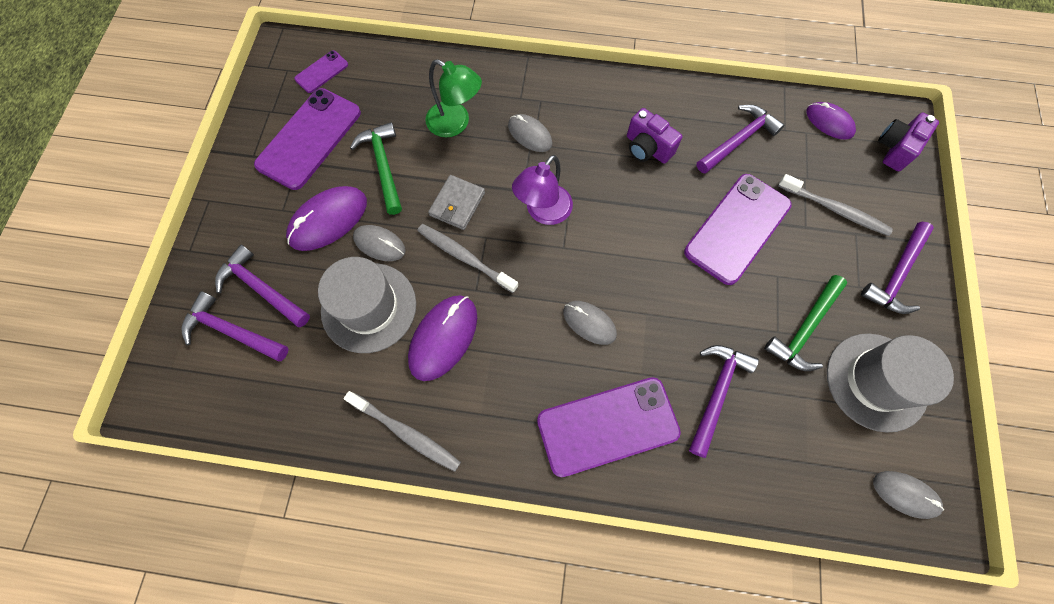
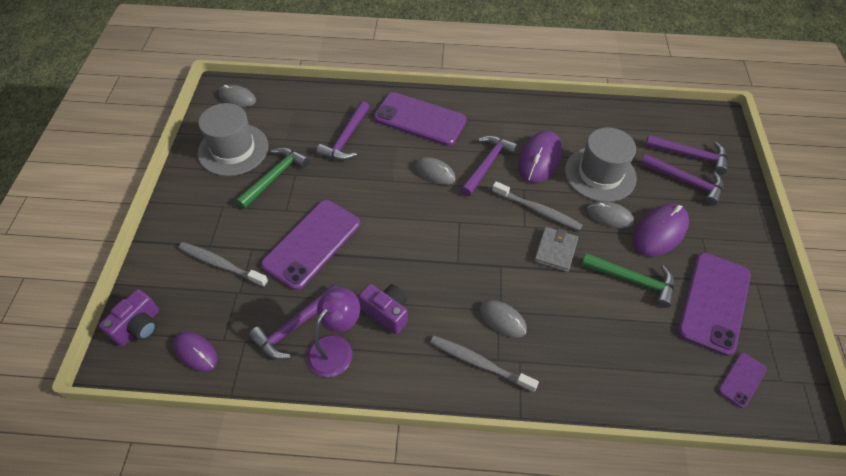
camera: 175 degrees right, 15 degrees down
grey toothbrush [344,391,461,472] -> grey toothbrush moved to [430,336,539,393]
green hammer [350,122,402,215] -> green hammer turned 45 degrees counterclockwise [581,253,674,308]
green lamp [425,59,482,137] -> none
purple lamp [512,155,573,225] -> purple lamp moved to [307,287,360,377]
purple phone [537,377,681,477] -> purple phone turned 45 degrees clockwise [374,92,467,146]
purple hammer [861,222,934,314] -> purple hammer moved to [460,135,518,196]

